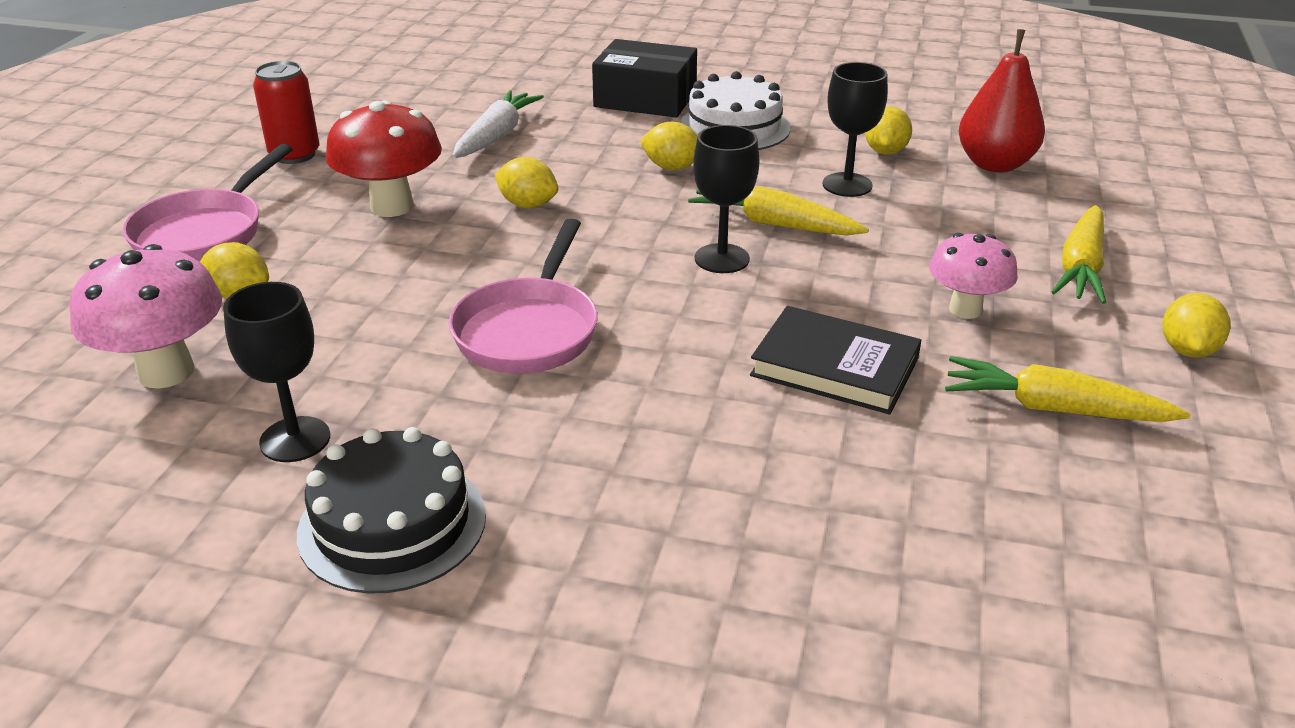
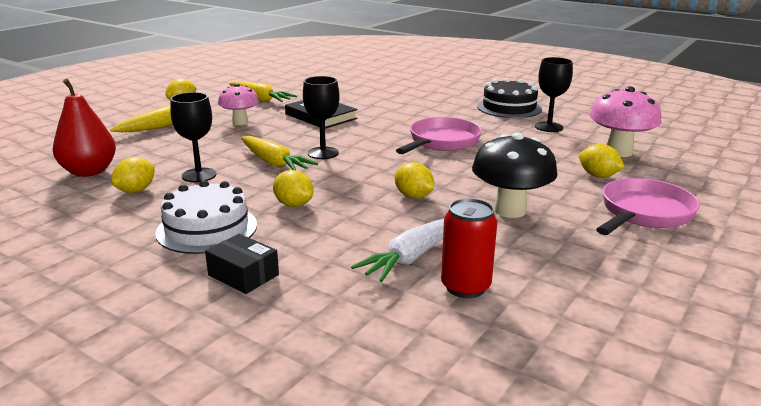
camera: 160 degrees left, 10 degrees down
red can [253,61,319,164] -> red can moved to [441,198,497,298]
red mushroom [326,101,442,217] -> black mushroom [472,132,558,218]
black box [592,39,697,118] -> black box [205,234,279,294], size x0.61

